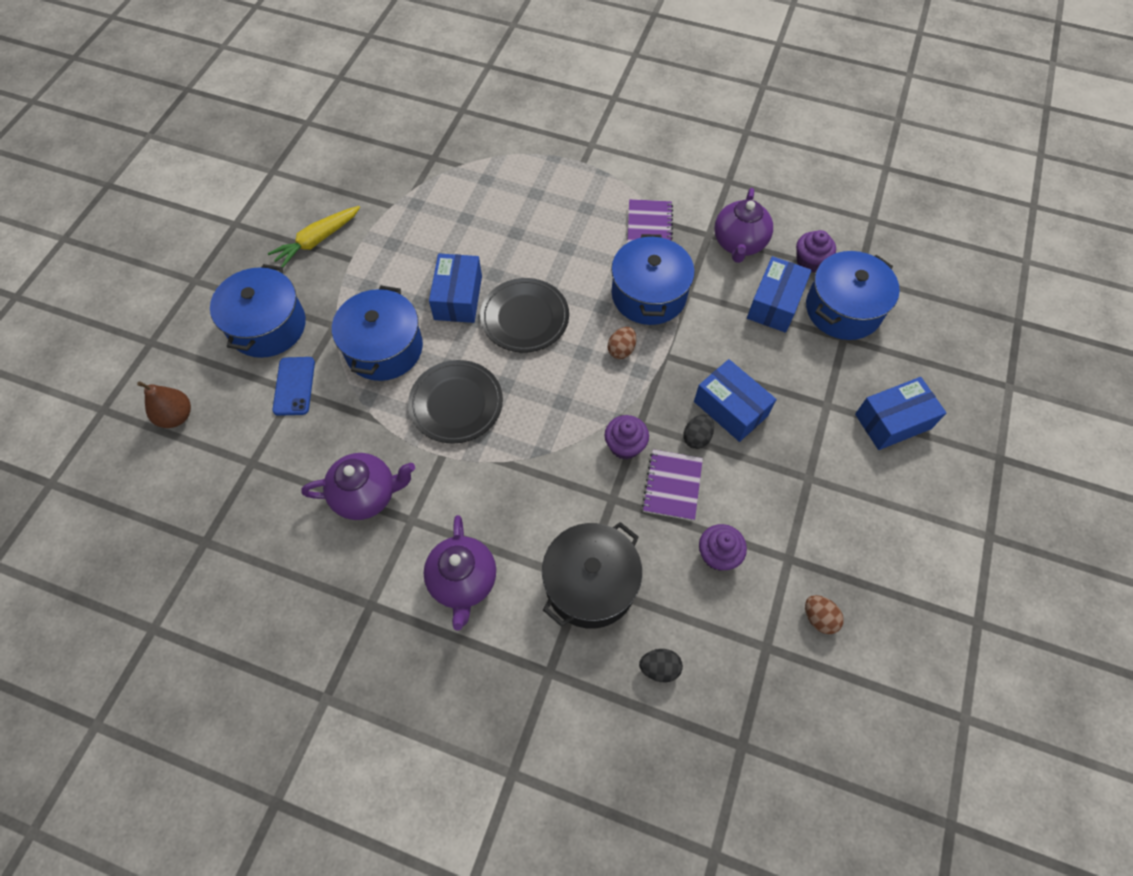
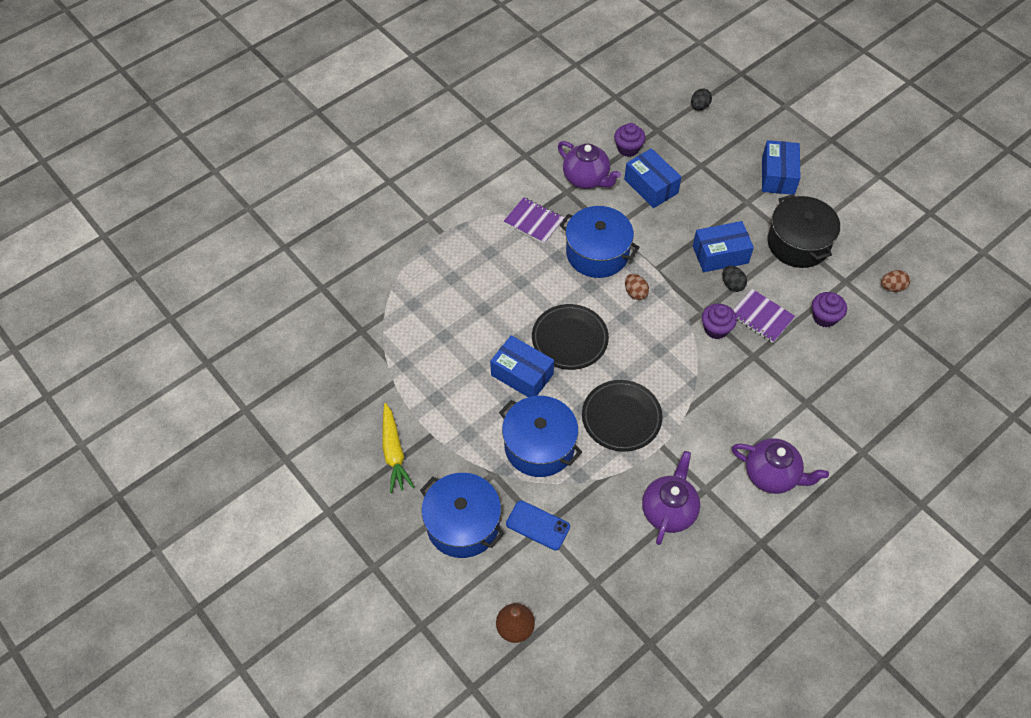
camera: 60 degrees left, 5 degrees down
black pot [542,522,642,629] -> black pot moved to [767,194,840,268]
black egg [639,649,683,683] -> black egg moved to [691,89,712,111]
blue pot [806,251,900,340] -> none

